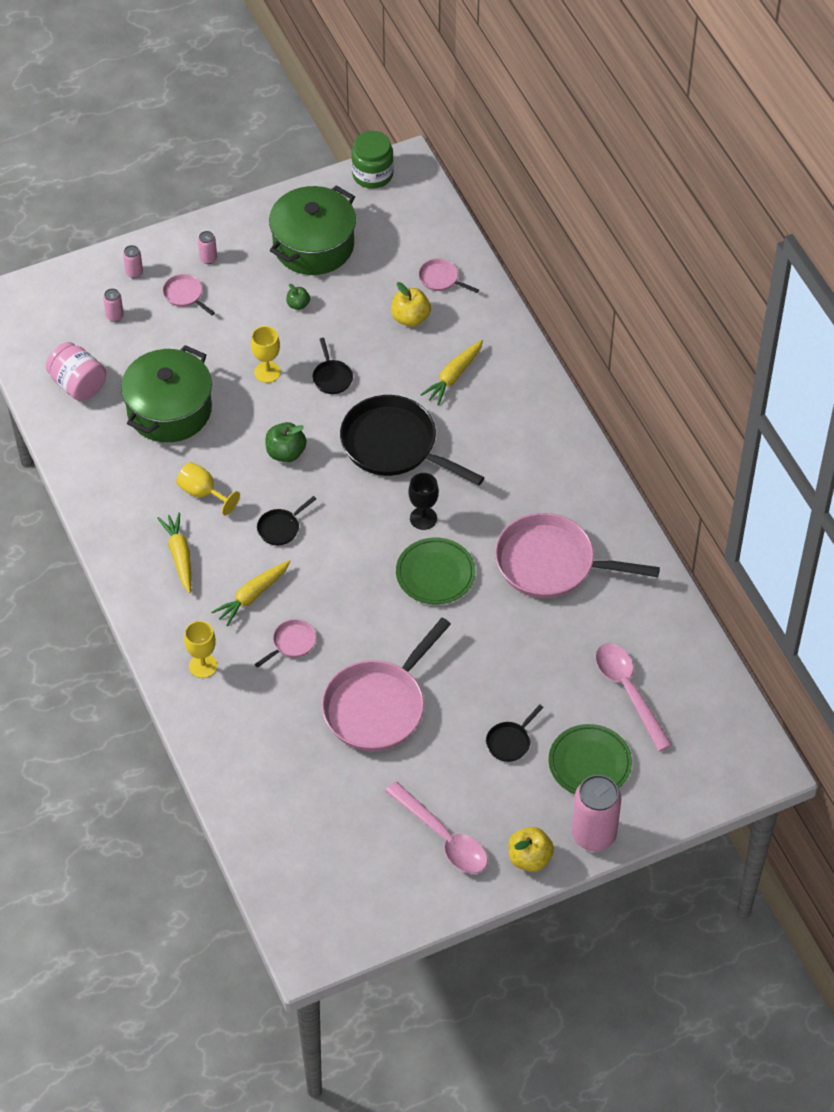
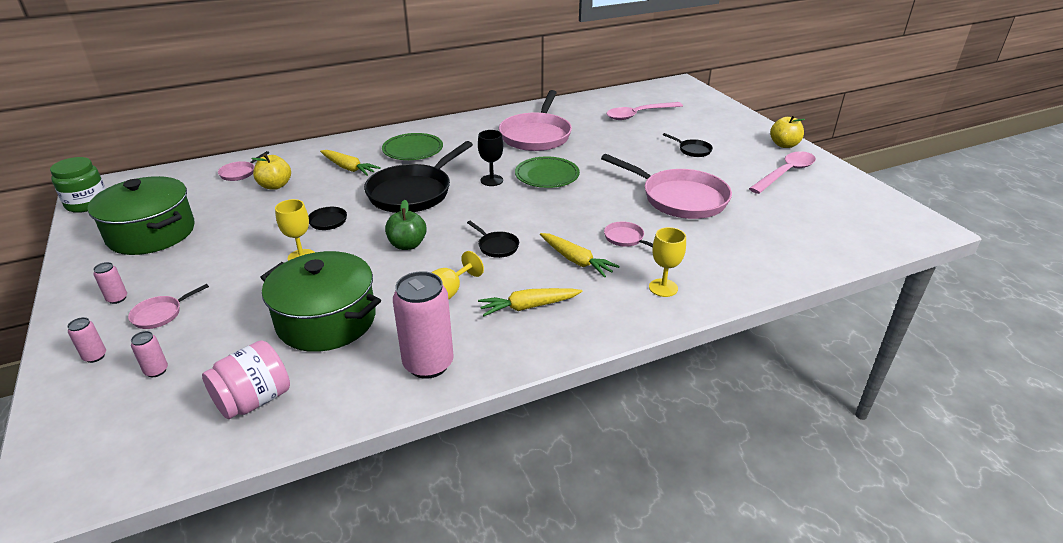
camera: 90 degrees left, 20 degrees down
green apple [286,284,310,310] -> none
green plate [549,724,632,794] -> green plate moved to [382,133,443,160]
pink can [572,775,621,851] -> pink can moved to [393,271,454,379]

